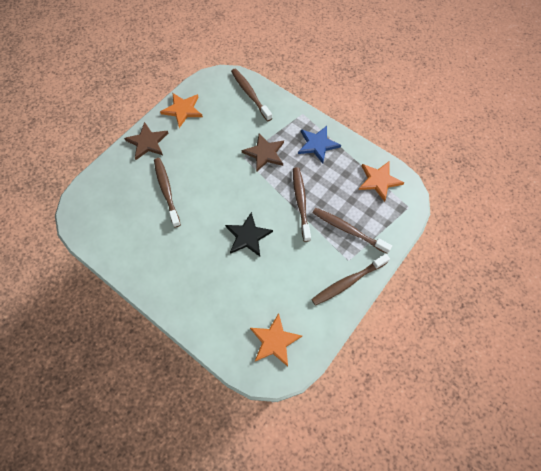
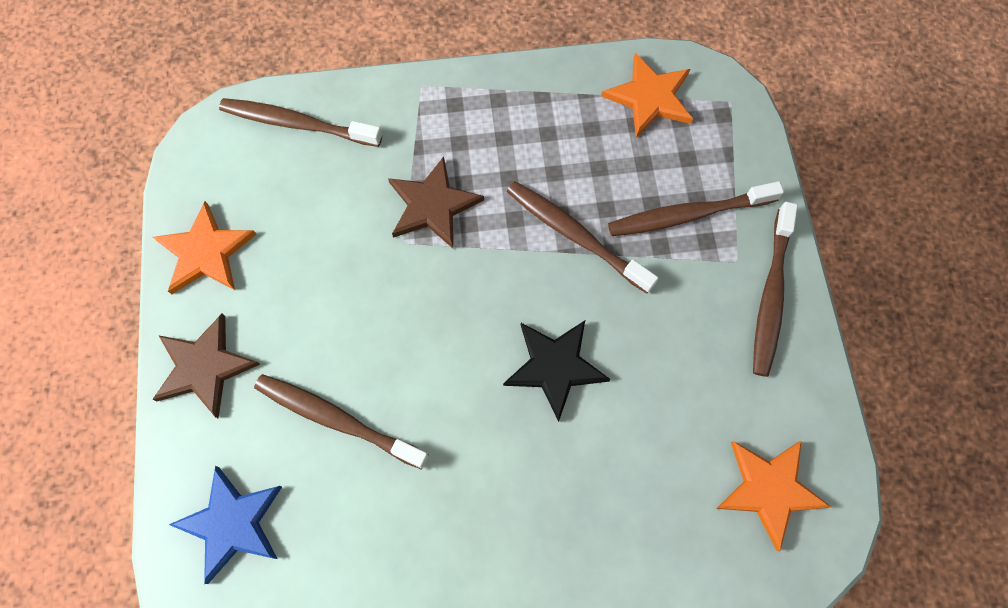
camera: 45 degrees left, 5 degrees up
blue star [298,126,341,163] -> blue star moved to [169,466,282,584]

